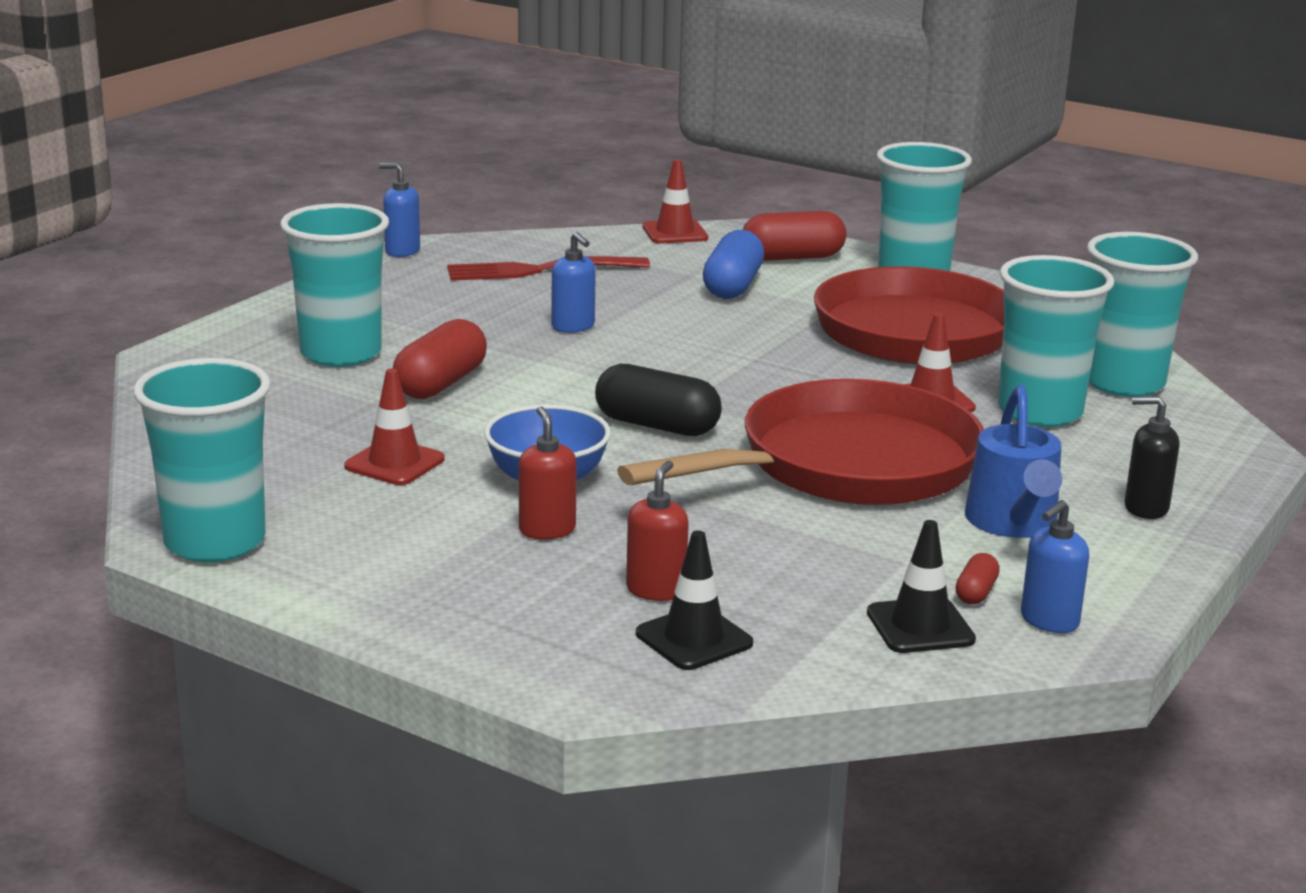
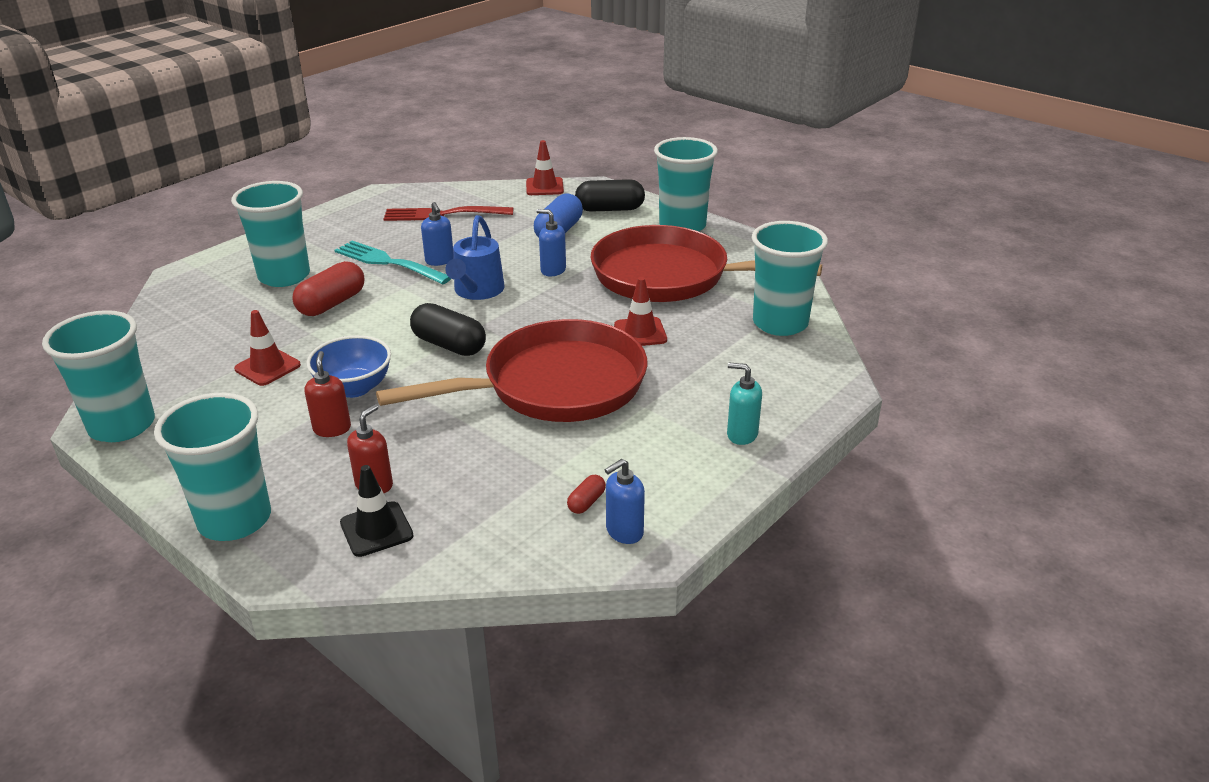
camera: 10 degrees right, 10 degrees up
blue soap dispenser [379,163,420,257] -> blue soap dispenser moved to [536,209,566,276]
red capsule [743,211,846,261] -> black capsule [575,179,645,212]
black traffic cone [867,520,976,653] -> none
blue watering can [965,385,1062,538] -> blue watering can moved to [445,215,505,300]
turquoise cup [998,255,1114,427] -> turquoise cup moved to [154,393,271,541]
black soap dispenser [1125,396,1179,519] -> turquoise soap dispenser [727,363,762,445]
none -> turquoise fork [334,241,451,285]

